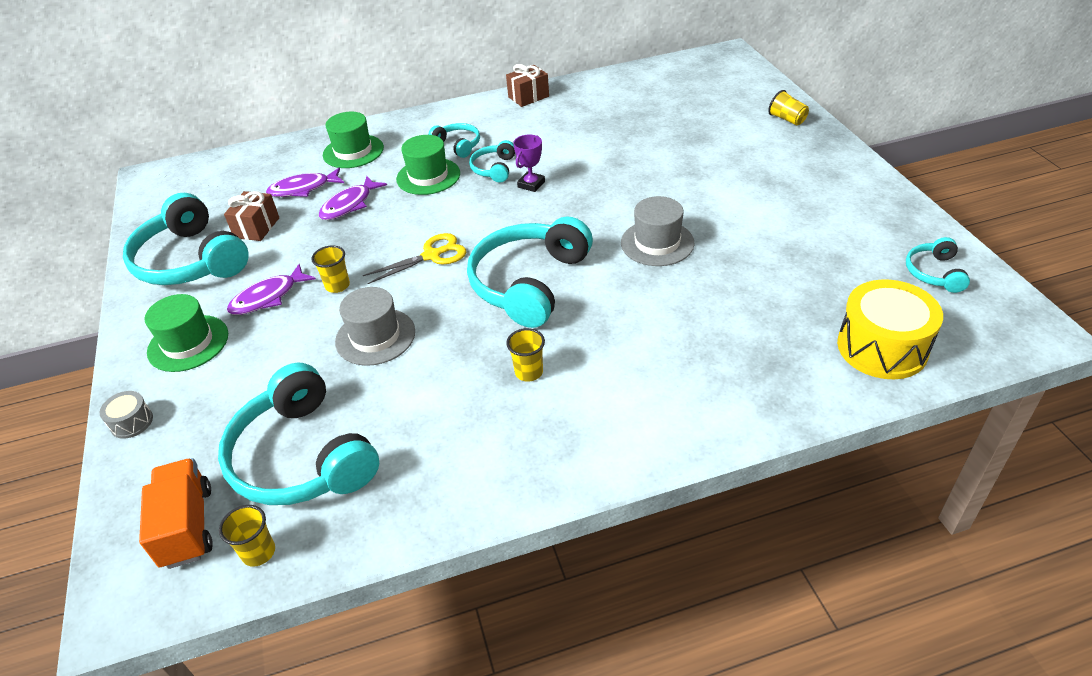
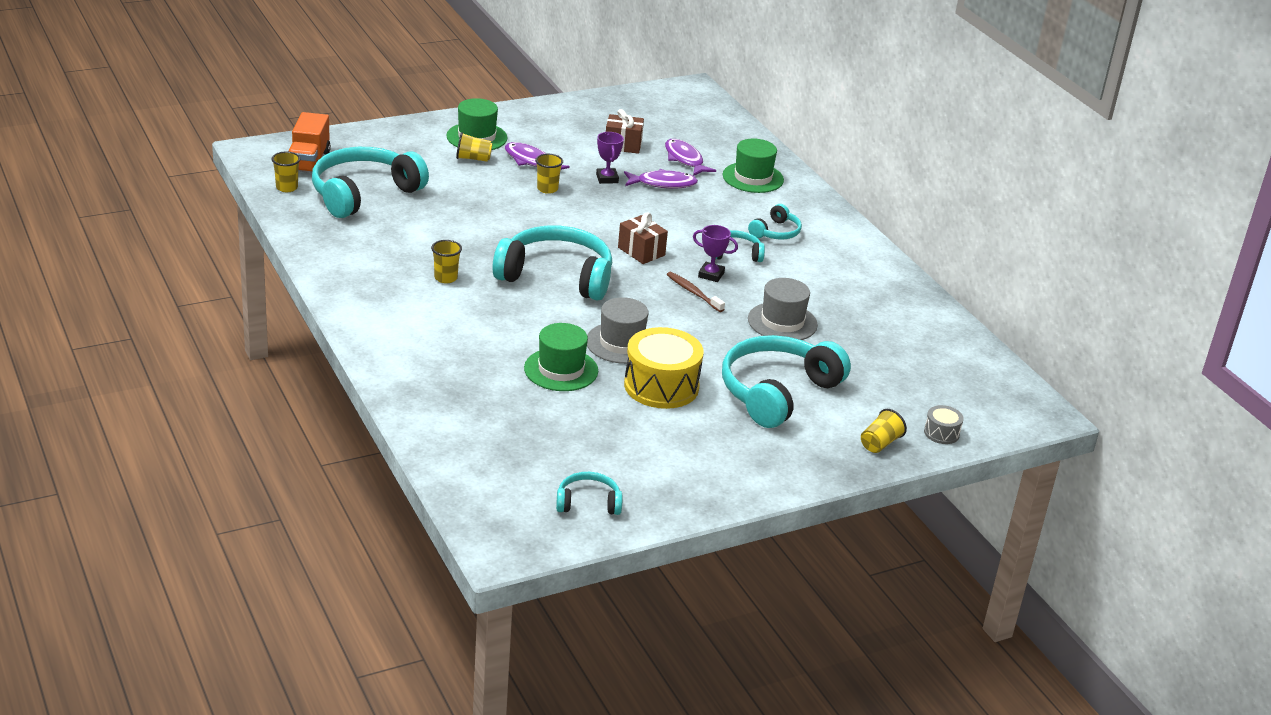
camera: 75 degrees right, 10 degrees down
grey drum [100,391,153,439] -> grey drum moved to [924,405,964,444]
turquoise headphones [123,193,249,285] -> turquoise headphones moved to [722,335,851,428]
orange truck [139,458,213,569] -> orange truck turned 120 degrees clockwise [288,112,331,173]
purple fish [319,176,387,220] -> purple fish turned 150 degrees clockwise [624,169,698,189]
grey hat [335,287,415,366] -> grey hat moved to [748,278,818,340]
yellow scissors [363,233,466,284] -> none
green hat [396,135,460,195] -> green hat moved to [524,323,598,391]
brown gift [506,64,549,107] -> brown gift moved to [618,212,668,264]
yellow drum [837,279,943,379] -> yellow drum moved to [624,327,704,409]
none -> yellow cup [456,132,493,162]
none -> purple trophy [596,132,624,184]
none -> brown toothbrush [667,272,725,312]

